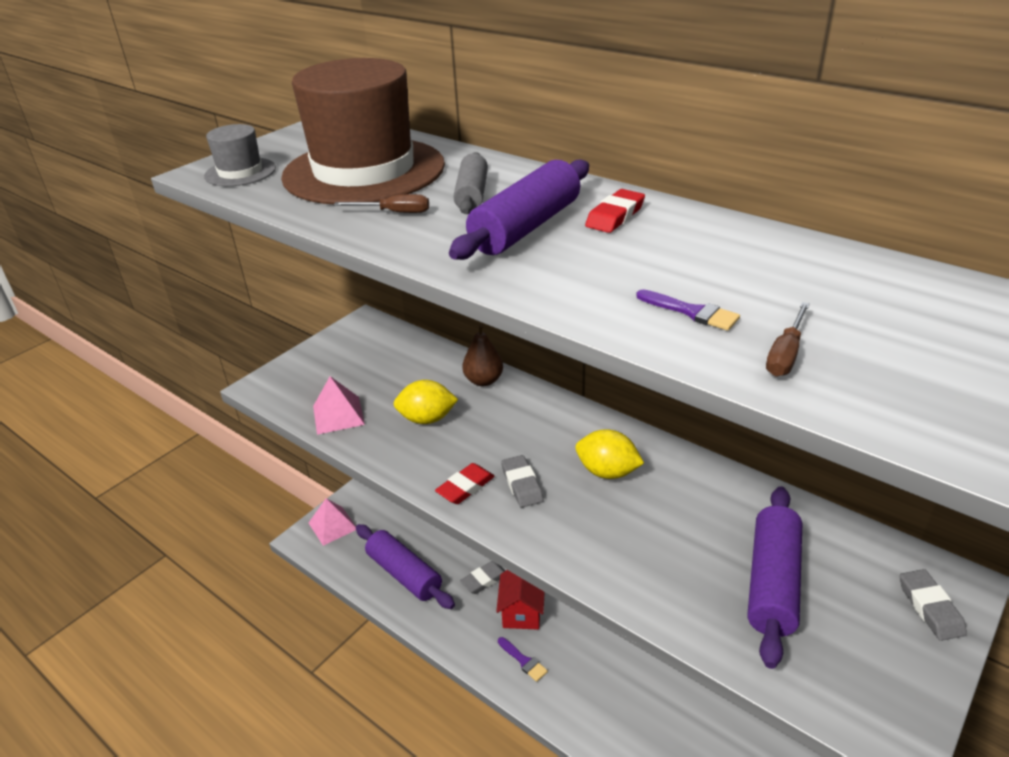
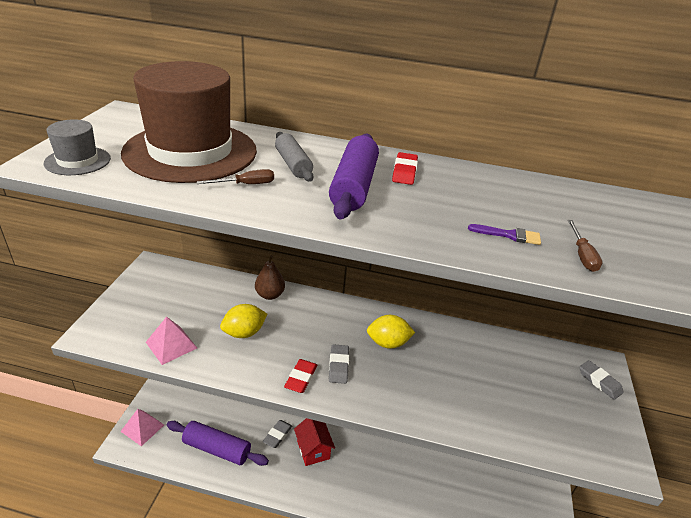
camera: 30 degrees left, 0 degrees up
purple brush [498,637,548,682] -> none
grey eraser [501,455,544,508] -> grey eraser turned 45 degrees clockwise [329,344,349,384]
purple rolling pin [747,486,802,669] -> none

